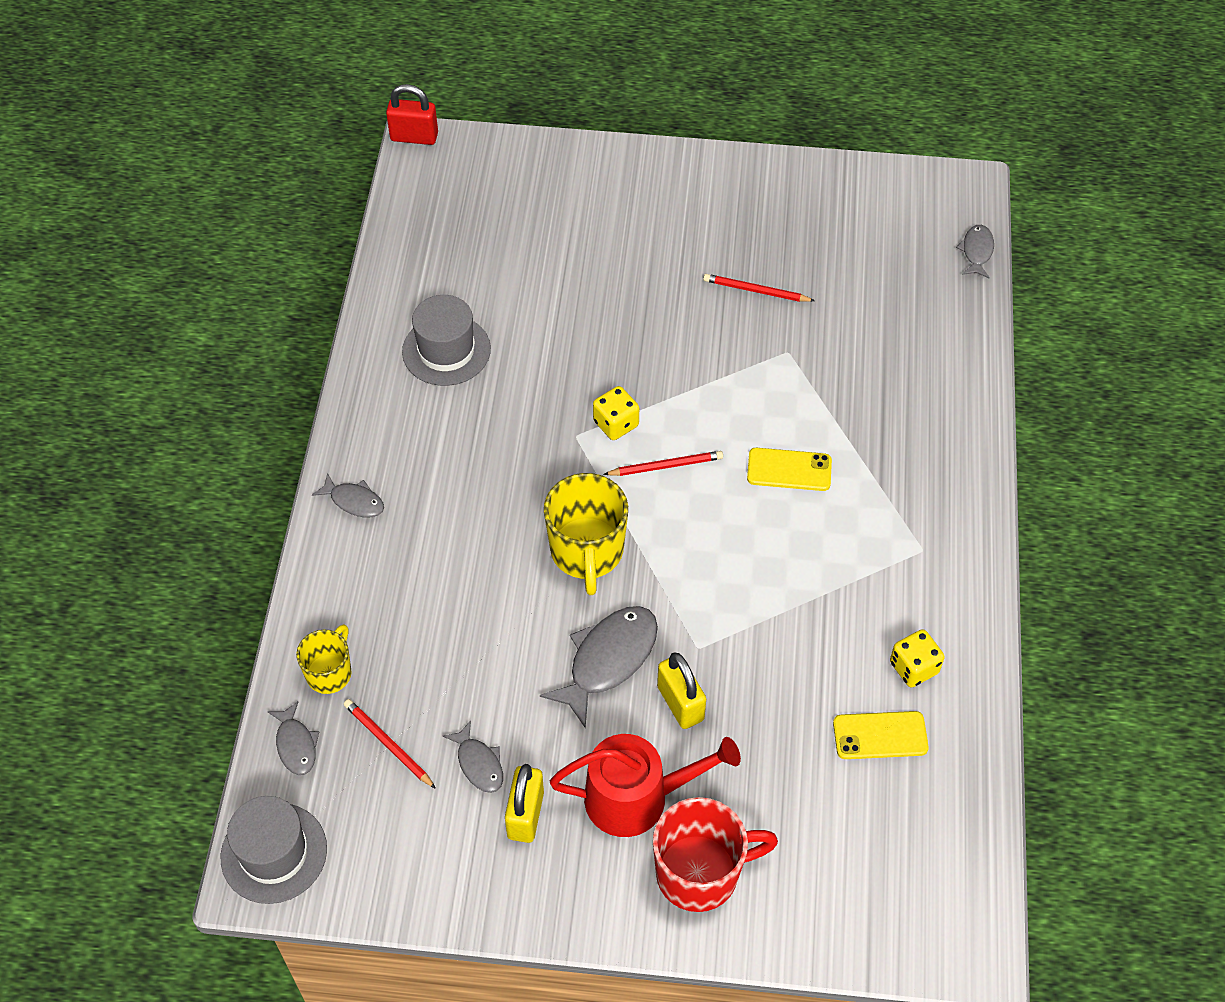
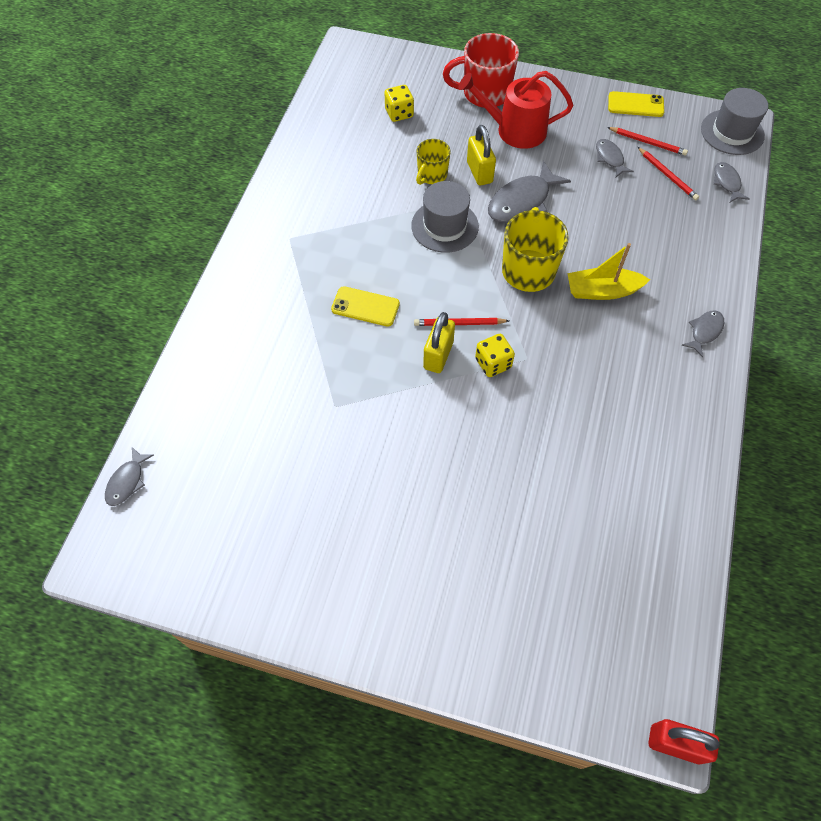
camera: 170 degrees left, 5 degrees up
yellow mug [296,624,352,694] -> yellow mug moved to [416,139,450,185]
grey fish [312,473,384,518] -> grey fish turned 90 degrees clockwise [681,310,724,357]
grey hat [402,295,491,386] -> grey hat moved to [411,181,479,253]
yellow padlock [505,764,544,843] -> yellow padlock moved to [423,312,455,373]
red pencil [703,274,815,302] -> red pencil moved to [607,127,688,156]
yellow phone [833,711,929,759] -> yellow phone moved to [608,91,664,117]
yellow dice [890,629,945,688] -> yellow dice moved to [384,85,414,122]
none -> yellow boat [567,243,650,300]

